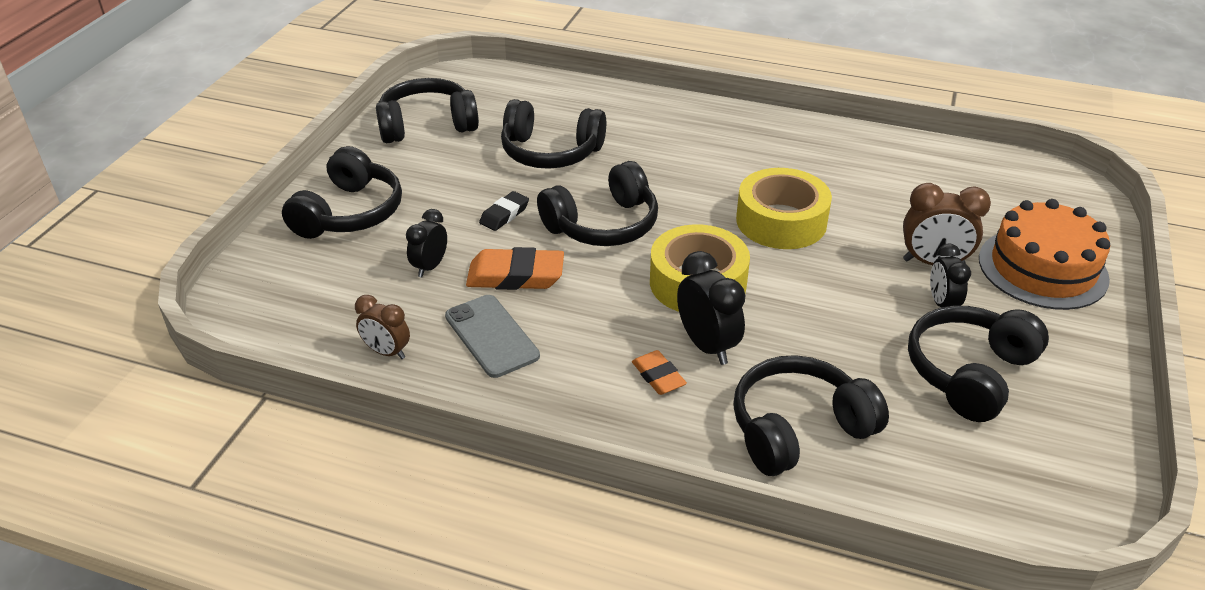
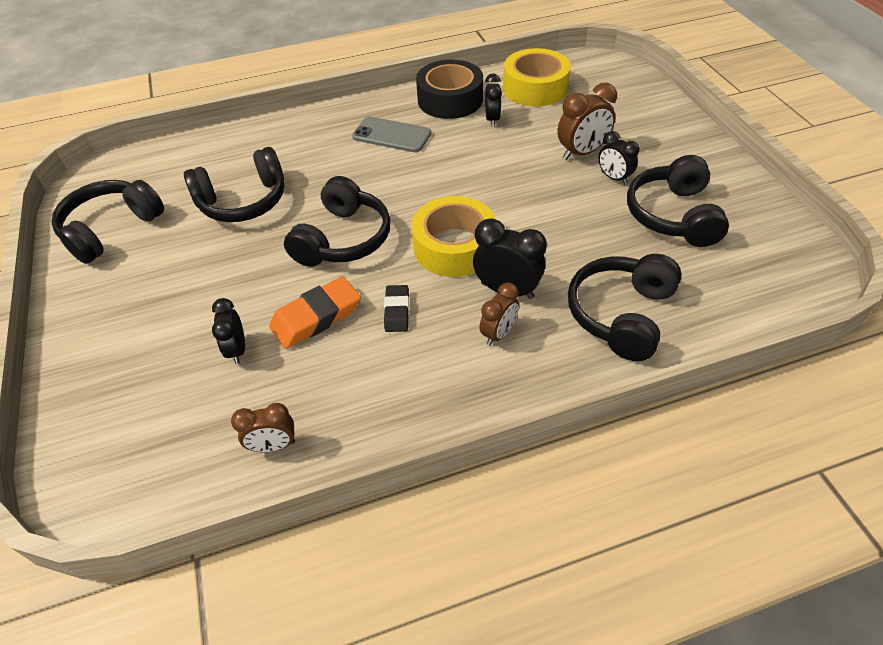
camera: 35 degrees left, 10 degrees up
black headphones [282,146,402,239] -> none
grey phone [445,295,540,378] -> grey phone moved to [352,116,431,152]
black eraser [479,191,529,231] -> black eraser moved to [384,285,409,332]
orange eraser [632,350,687,395] -> brown clock [479,283,519,346]
yellow tape [736,168,832,249] -> yellow tape moved to [503,48,571,107]
orange cake [979,199,1110,310] -> none
none -> black tape [416,60,483,119]
none -> black clock [485,74,502,127]

